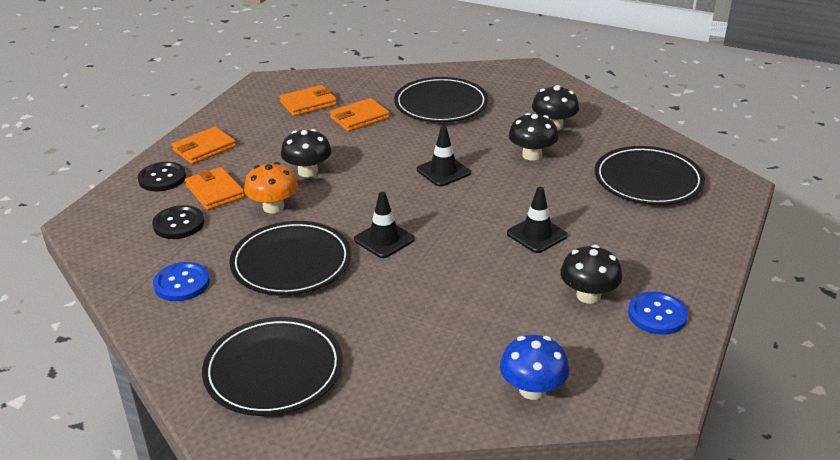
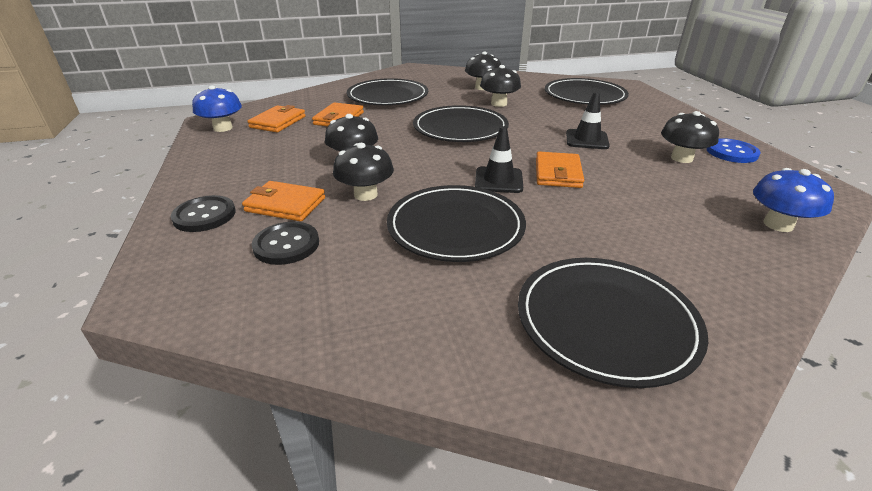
camera: 40 degrees left, 0 degrees up
blue button [153,262,210,301] -> none
orange wallet [172,127,236,164] -> orange wallet moved to [536,152,584,188]
orange mushroom [244,162,298,213] -> black mushroom [333,143,394,201]
black traffic cone [417,126,471,187] -> black plate [413,105,509,142]
none -> blue mushroom [192,85,242,132]

